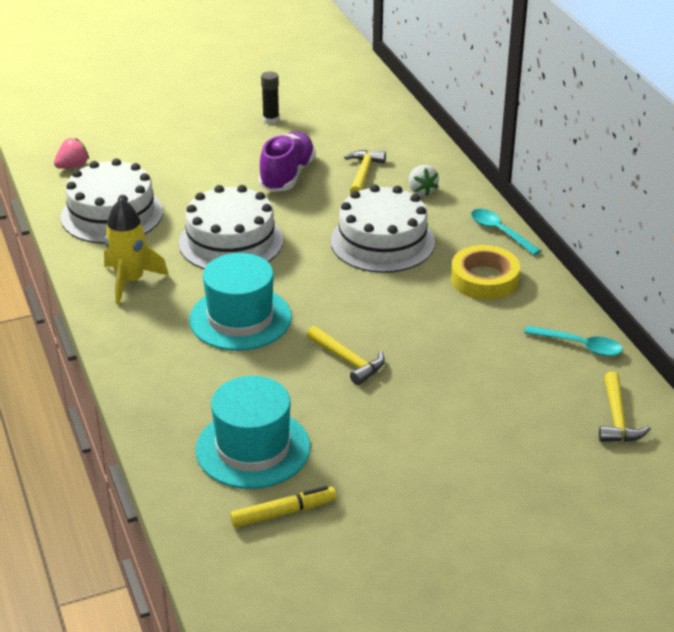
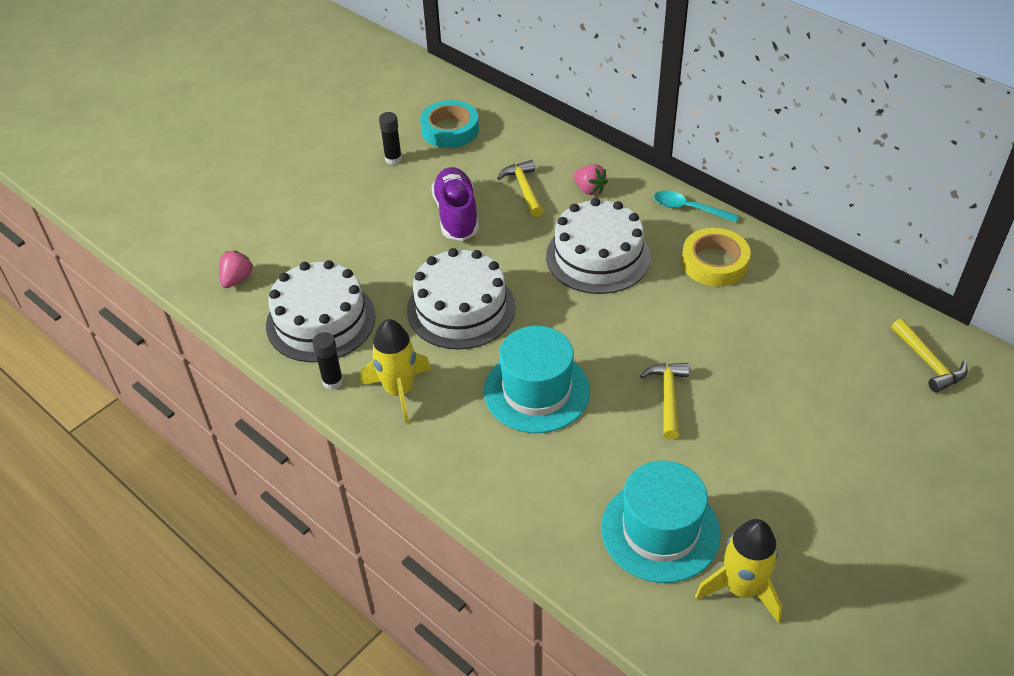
camera: 25 degrees left, 10 degrees up
yellow marker [230,486,336,528] -> yellow rocket [695,519,782,623]
yellow hammer [306,326,385,385] -> yellow hammer turned 105 degrees counterclockwise [640,363,689,440]
white strawberry [408,165,439,196] -> pink strawberry [574,164,608,195]
turquoise spoon [524,326,623,356] -> none
none -> black glue stick [312,332,343,390]
none -> turquoise tape [420,100,479,148]

